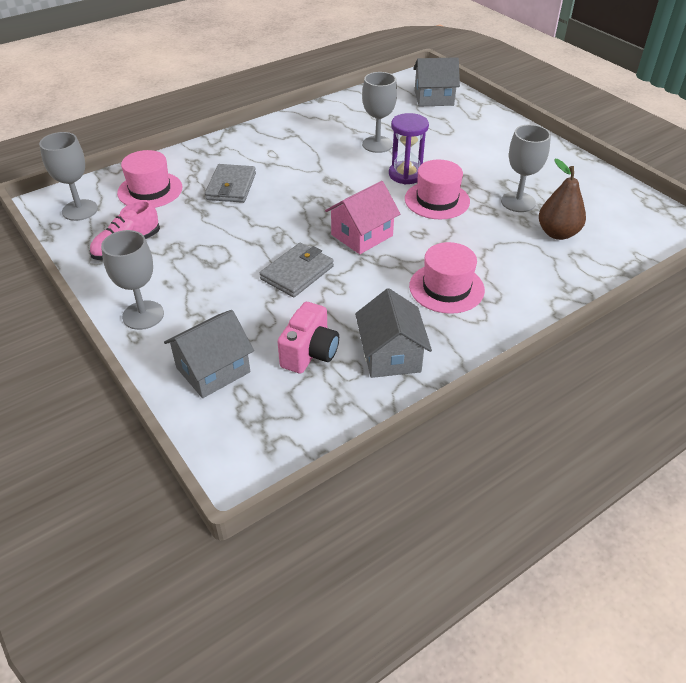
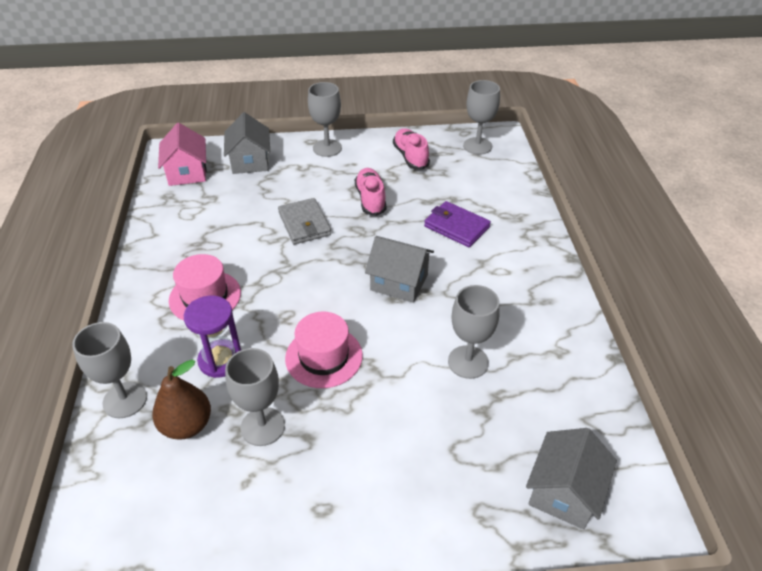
camera: 120 degrees right, 0 degrees up
pink hat [117,150,182,208] -> none
grey wallet [205,164,256,203] -> purple wallet [424,201,491,247]
pink camera [277,302,339,374] -> none
pink house [325,181,400,254] -> pink house moved to [158,123,206,186]
grey house [355,288,432,378] -> grey house moved to [365,236,434,303]
purple hourglass [389,113,429,185] -> purple hourglass moved to [184,296,241,378]
none -> grey goblet [72,322,147,418]
none -> pink shoe [355,168,386,216]

